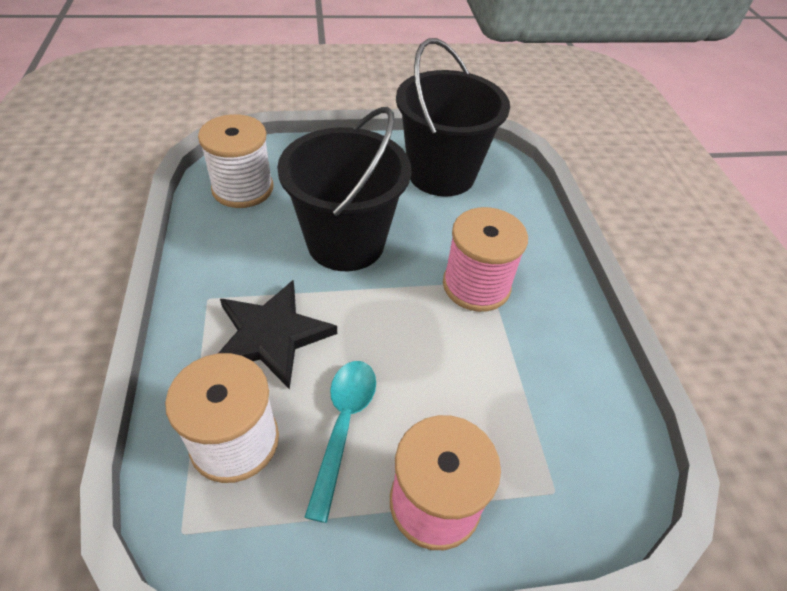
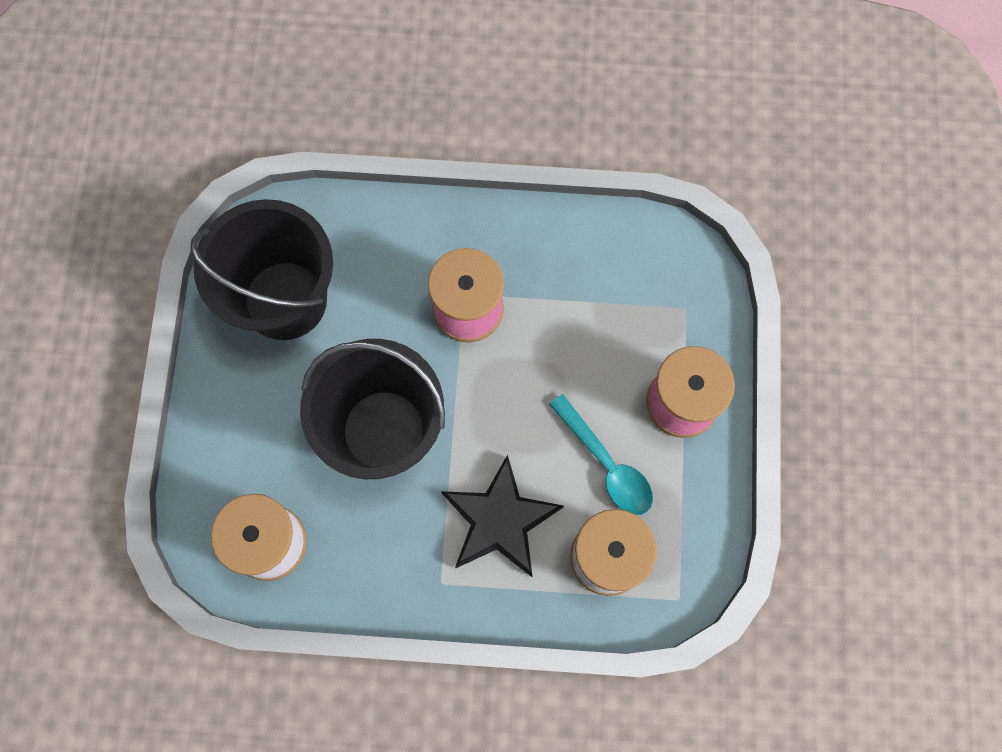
camera: 75 degrees left, 25 degrees up
turquoise spoon [304,361,376,523] -> turquoise spoon turned 150 degrees counterclockwise [549,394,653,515]

